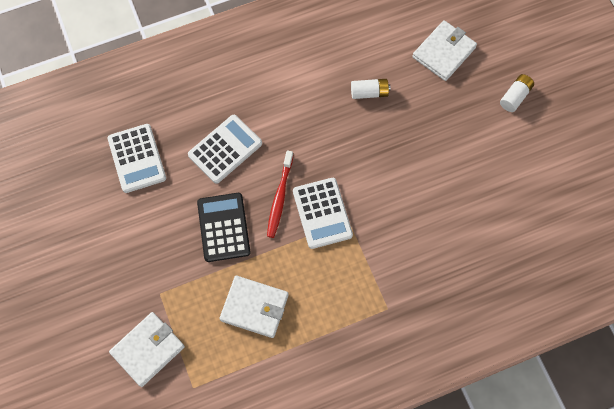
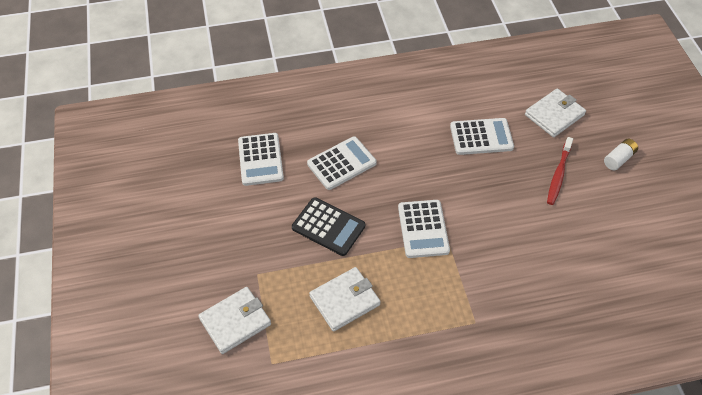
camera: 10 degrees right, 15 degrees down
black calculator [197,193,251,262] -> black calculator turned 120 degrees clockwise [292,197,365,256]
white wallet [219,276,289,338] -> white wallet turned 60 degrees counterclockwise [309,267,381,332]
red toothbrush [267,150,293,238] -> red toothbrush moved to [547,137,573,205]
white battery [351,79,391,99] -> white calculator [450,118,514,155]

